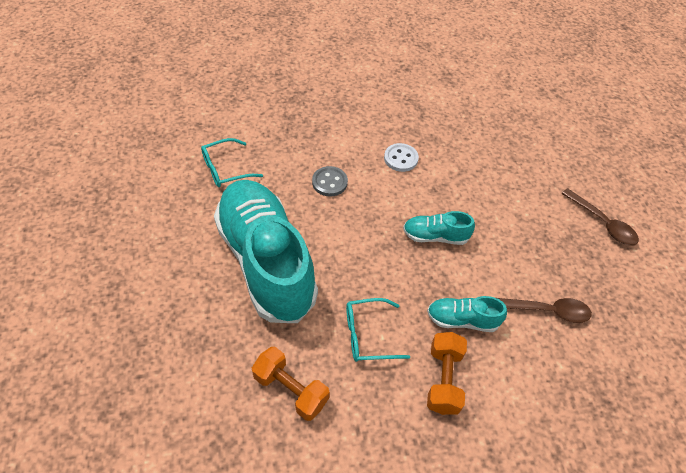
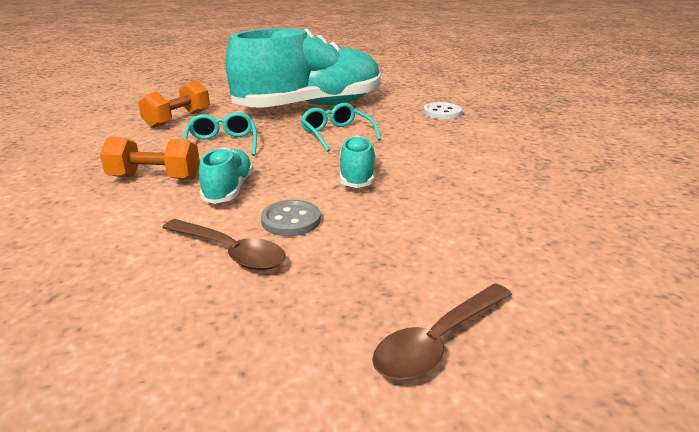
camera: 90 degrees right, 25 degrees down
turquoise glasses [201,138,263,187] -> turquoise glasses moved to [301,103,381,152]
grey button [312,166,348,197] -> grey button moved to [261,200,321,236]
white button [384,143,419,172] -> white button moved to [423,102,462,119]
brown spoon [497,298,592,323] -> brown spoon turned 60 degrees counterclockwise [162,219,286,270]

